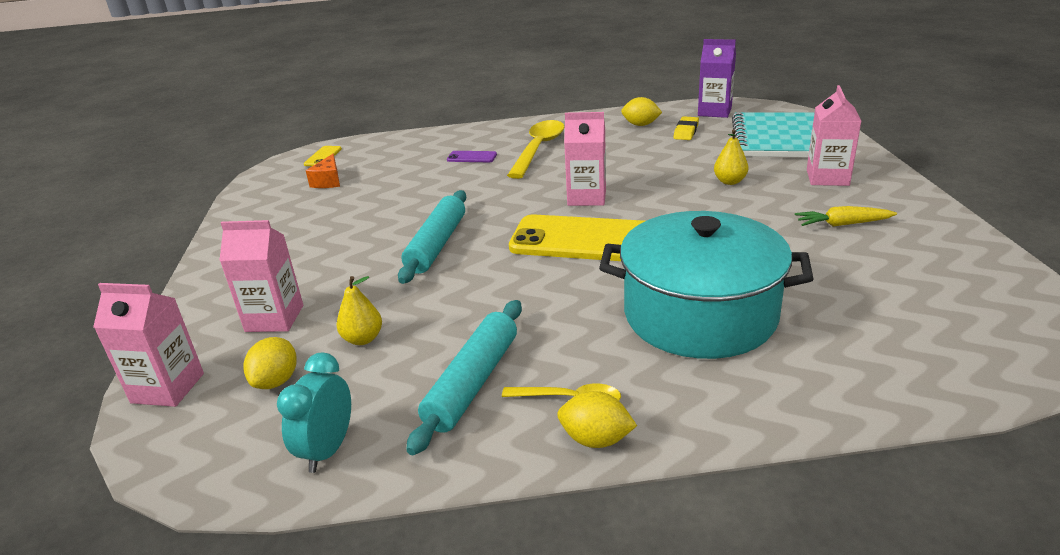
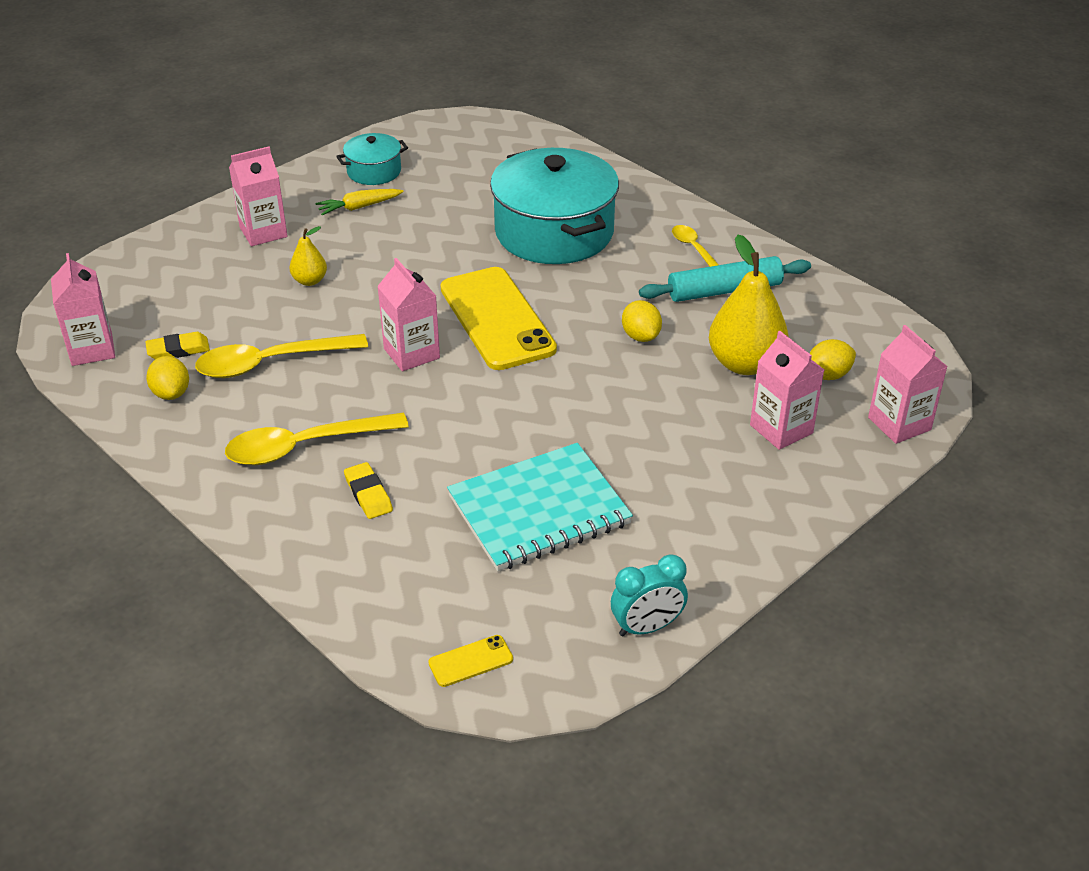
camera: 130 degrees left, 10 degrees up
turquoise clock [277,352,351,473] -> turquoise clock moved to [611,554,688,637]
orange cheese [306,154,340,188] -> none
yellow pear [336,276,382,345] -> yellow pear [709,235,789,375], size x1.97
turquoise rolling pin [398,190,466,284] -> none
purple phone [447,151,497,162] -> yellow eraser [344,462,393,519]
yellow lemon [557,391,637,448] -> yellow lemon moved to [622,300,662,342]
purple carton [698,39,736,118] -> pink carton [51,253,115,366]
turquoise notebook [732,112,814,157] -> turquoise notebook moved to [447,443,633,571]
yellow carrot [795,206,897,227] -> yellow carrot turned 105 degrees clockwise [316,189,403,215]
none -> yellow spoon [195,334,368,378]
none -> turquoise pot [336,133,408,185]

